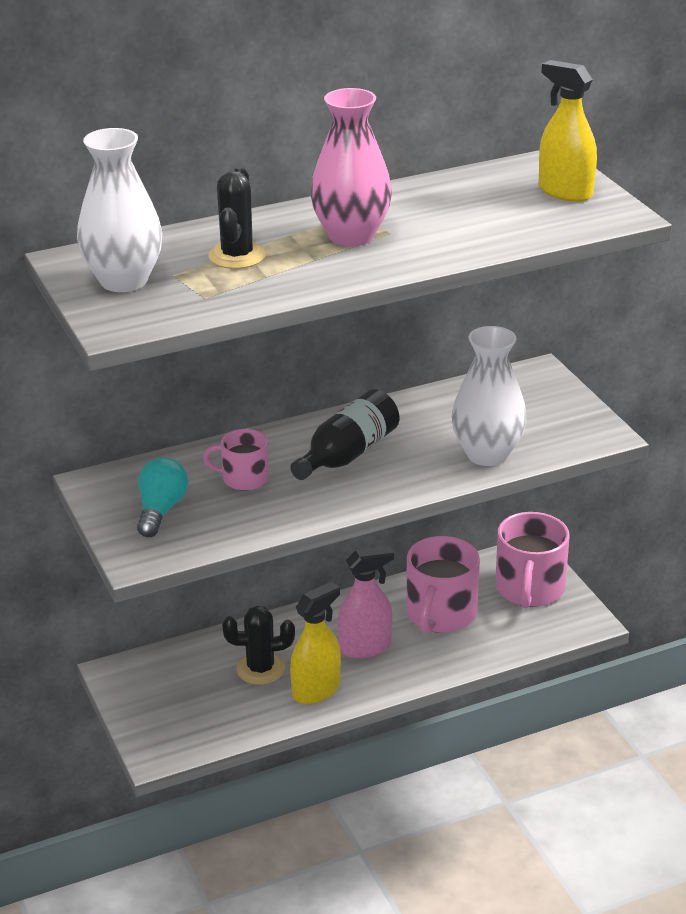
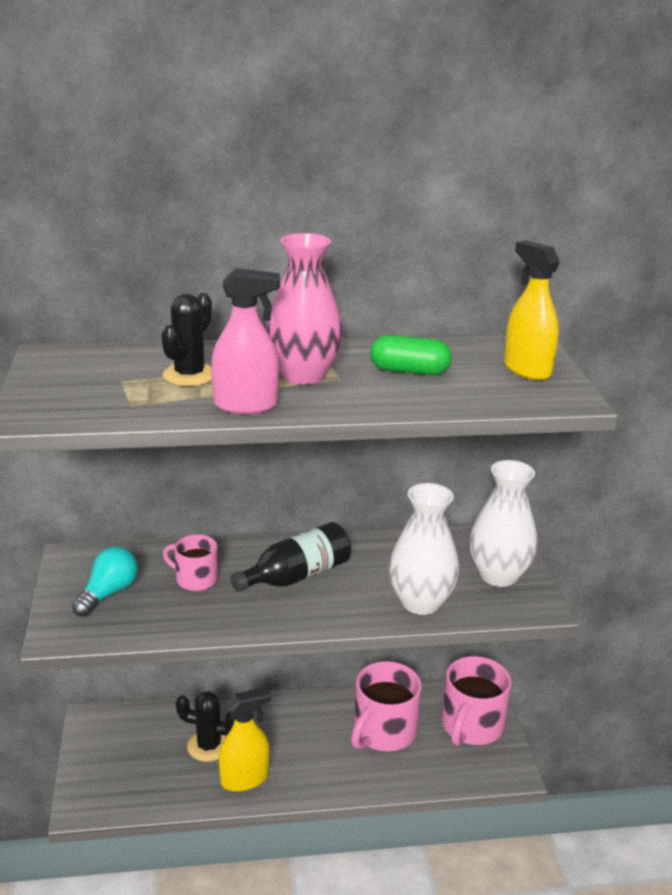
camera: 15 degrees right, 5 degrees down
white vase [77,128,162,292] -> white vase moved to [469,460,538,587]
pink spray bottle [337,546,394,658] -> pink spray bottle moved to [211,268,280,414]
none -> green capsule [370,335,452,375]

